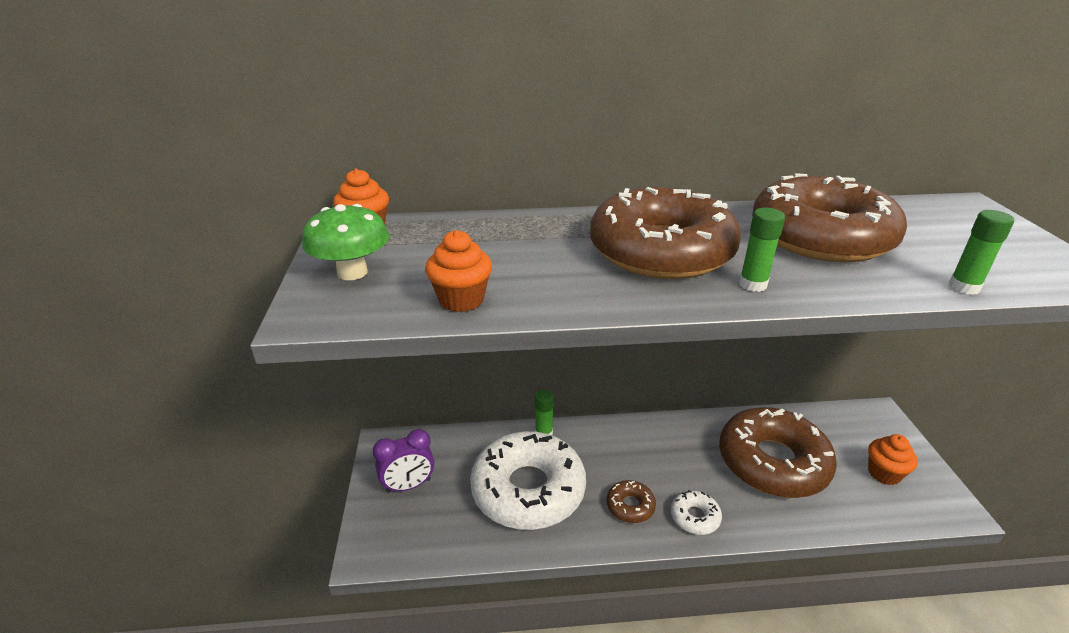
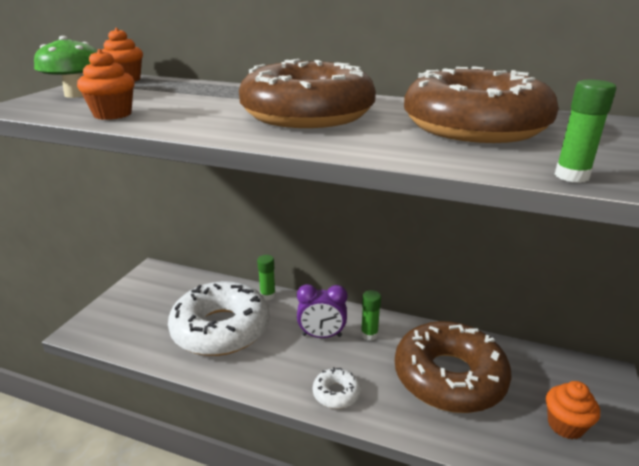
camera: 25 degrees right, 5 degrees down
purple clock [373,429,434,493] -> purple clock moved to [297,284,347,338]
brown donut [607,480,656,523] -> none
green glue stick [739,208,785,292] -> green glue stick moved to [361,290,381,341]

